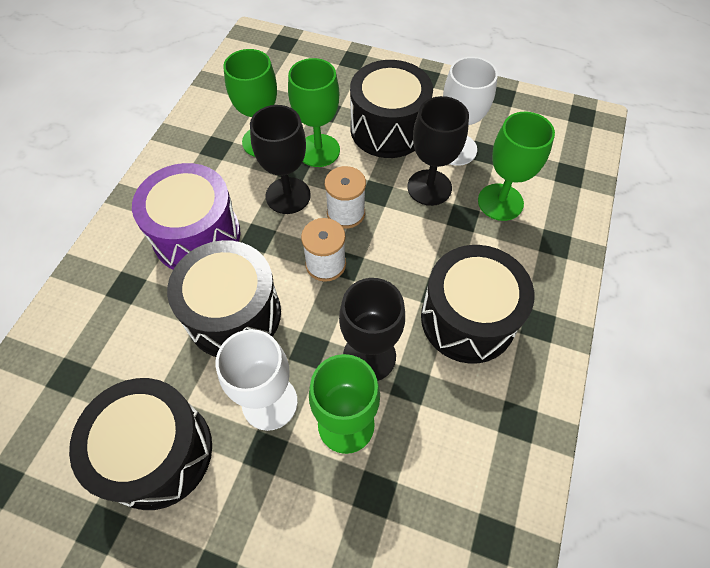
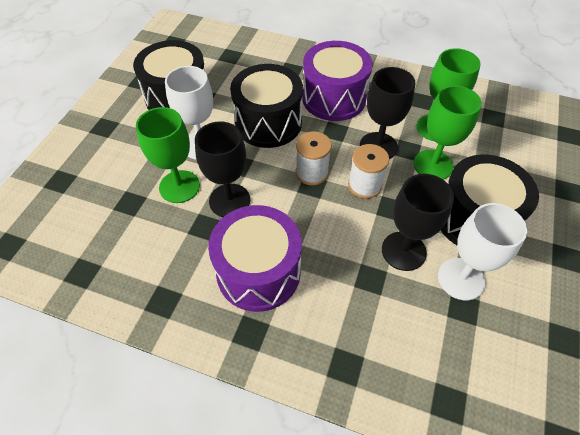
camera: 90 degrees right, 5 degrees down
black drum [421,245,534,364] -> purple drum [208,205,302,312]
green goblet [478,112,555,221] -> none

